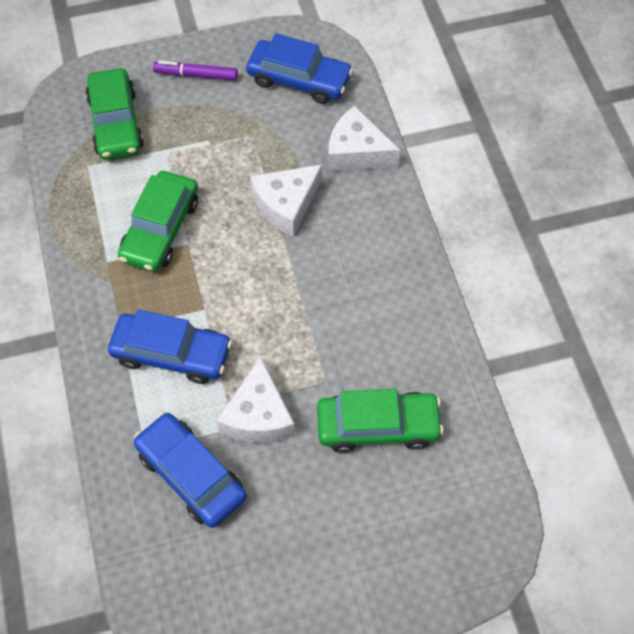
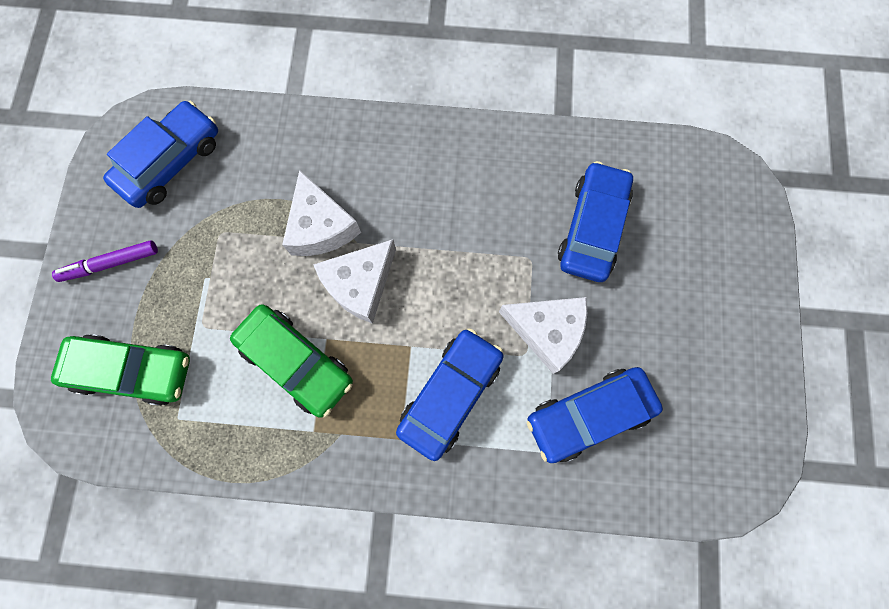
camera: 70 degrees left, 15 degrees up
purple marker [153,61,238,81] -> purple marker turned 45 degrees clockwise [52,240,158,282]
green car [317,389,444,453] -> blue car [558,161,633,282]
white cheese [328,106,401,171] -> white cheese moved to [313,239,396,324]

